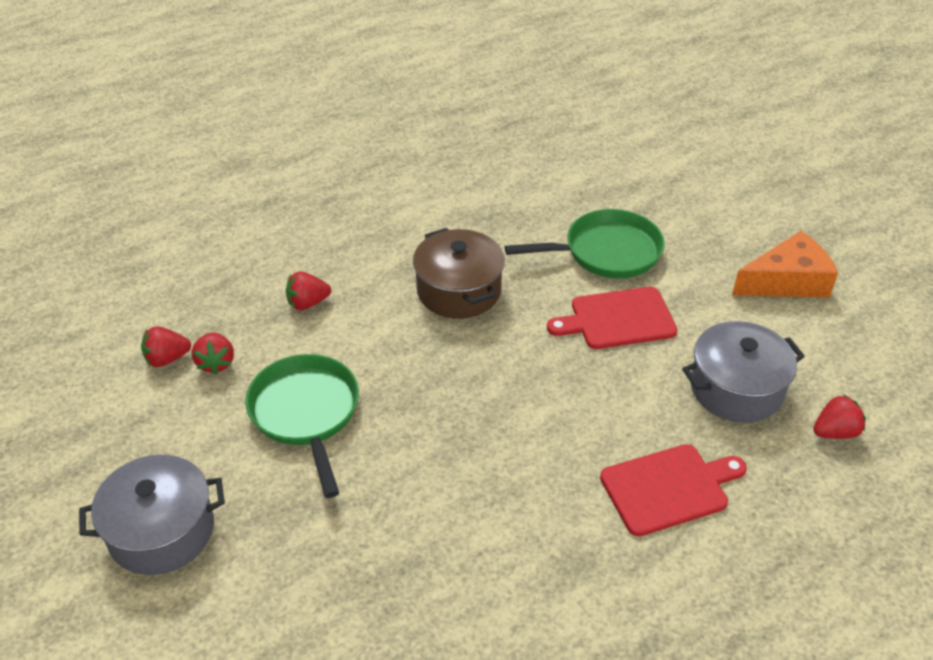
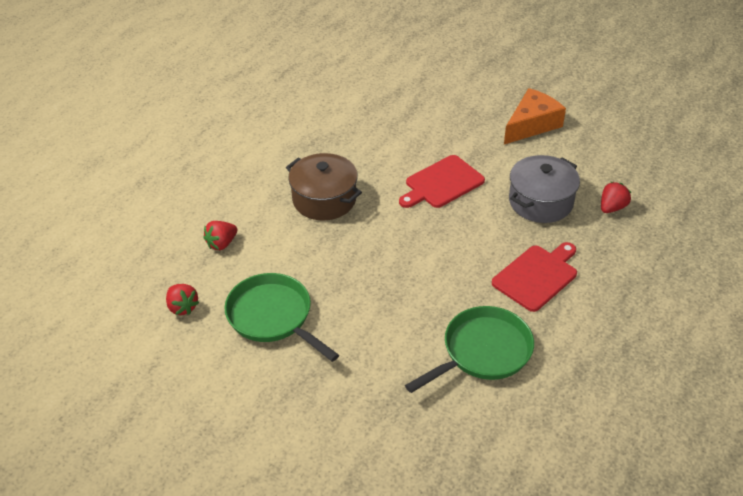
camera: 25 degrees left, 0 degrees up
grey pot [79,455,225,575] -> none
red strawberry [141,326,191,367] -> none
green pan [505,209,665,279] -> green pan moved to [405,306,534,393]

